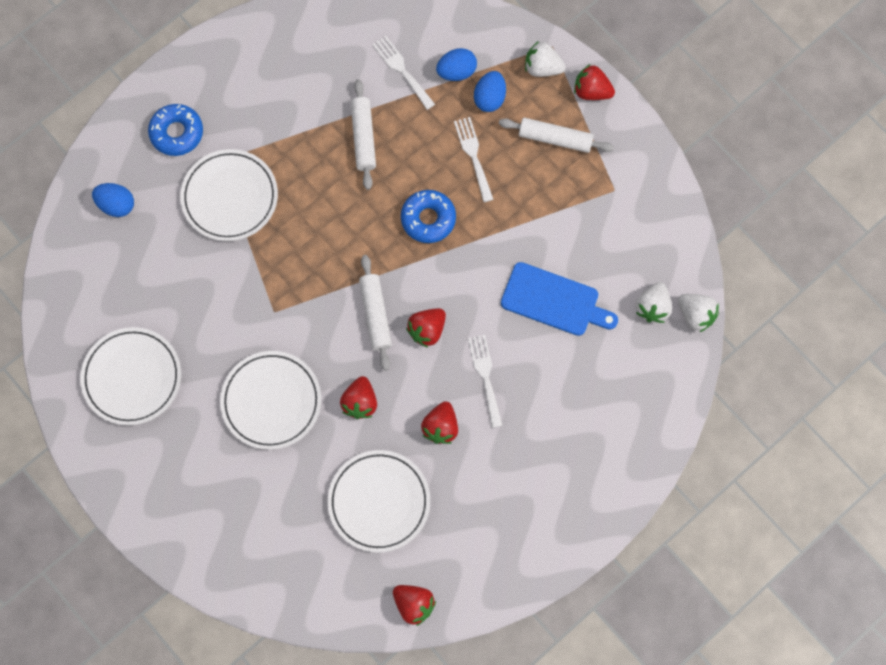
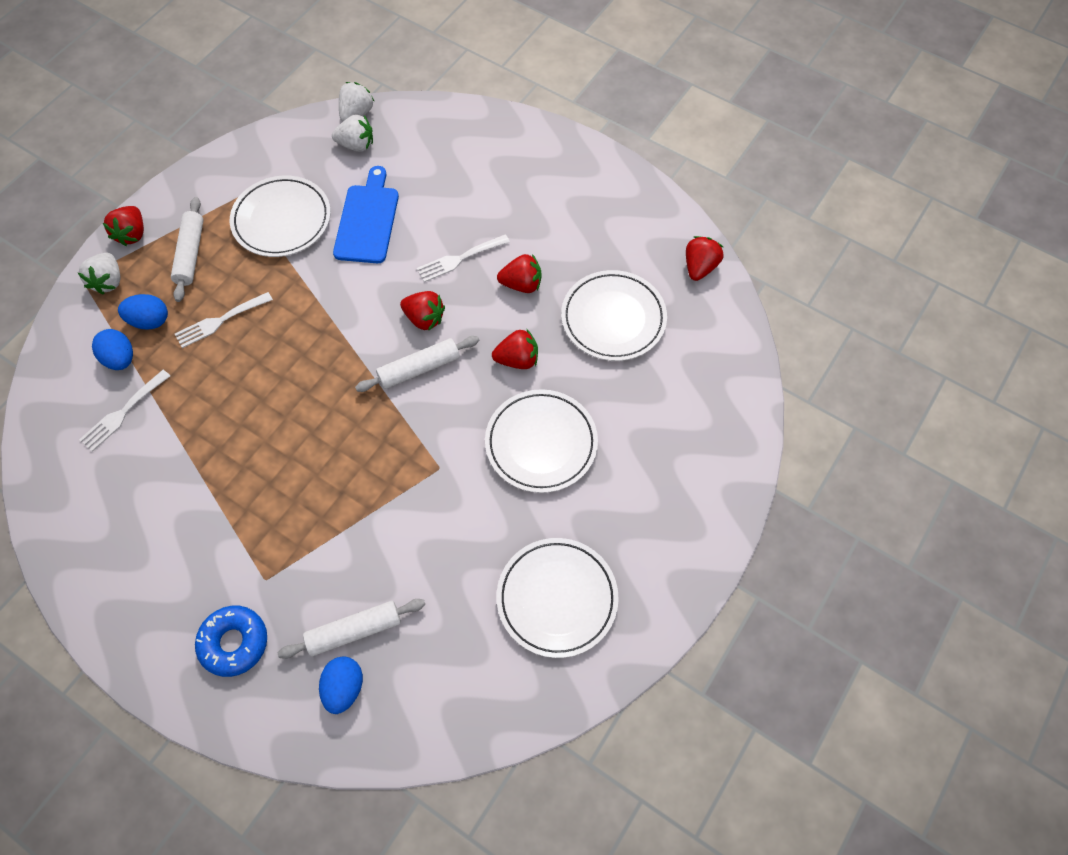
camera: 105 degrees left, 10 degrees down
white plate [180,149,278,241] -> white plate moved to [230,176,331,257]
white rolling pin [351,79,376,190] -> white rolling pin moved to [278,599,425,659]
blue donut [401,190,456,243] -> none

